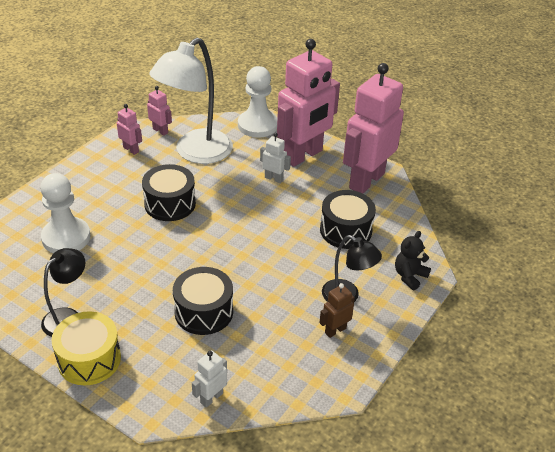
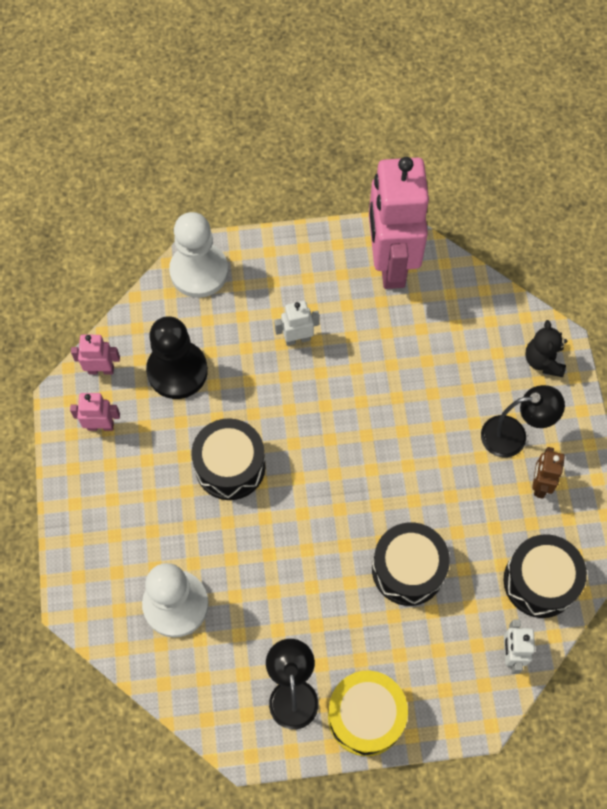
camera: 40 degrees left, 25 degrees up
white lamp [149,37,233,164] -> black pawn [146,316,208,399]
pink robot [277,39,340,167] -> none
black drum [320,190,376,249] -> black drum moved to [504,534,587,618]

